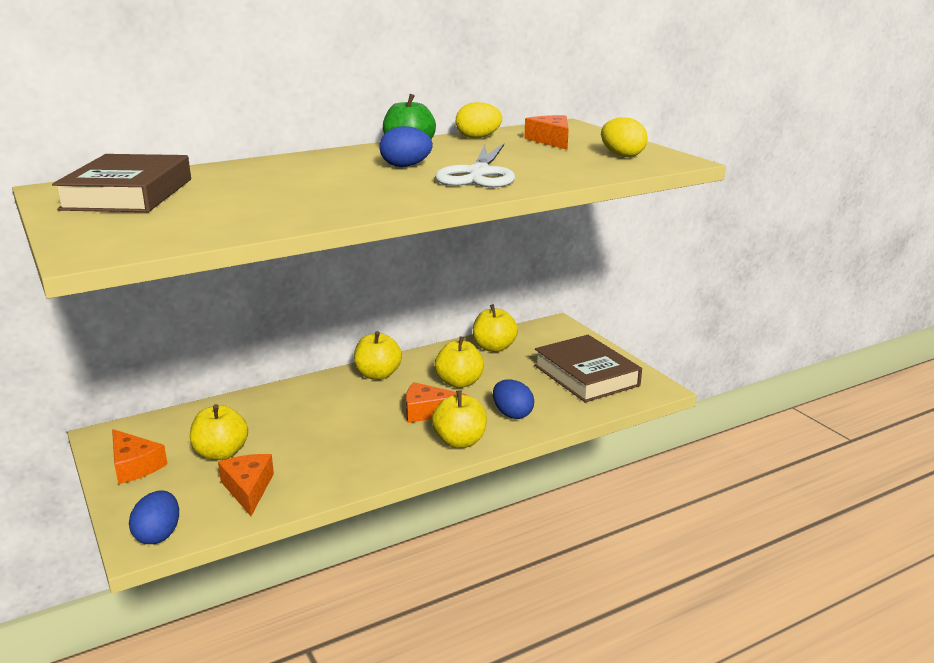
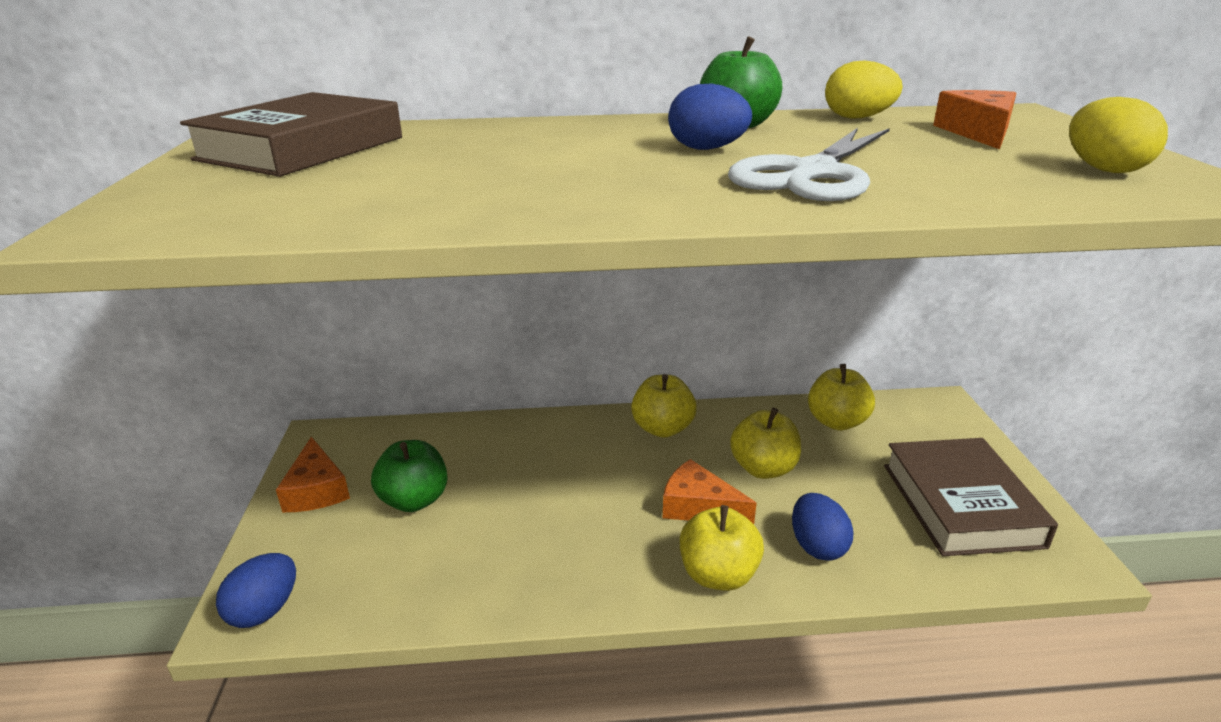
camera: 25 degrees right, 5 degrees up
yellow apple [190,404,248,460] -> green apple [371,440,448,512]
orange cheese [218,454,274,516] -> none

